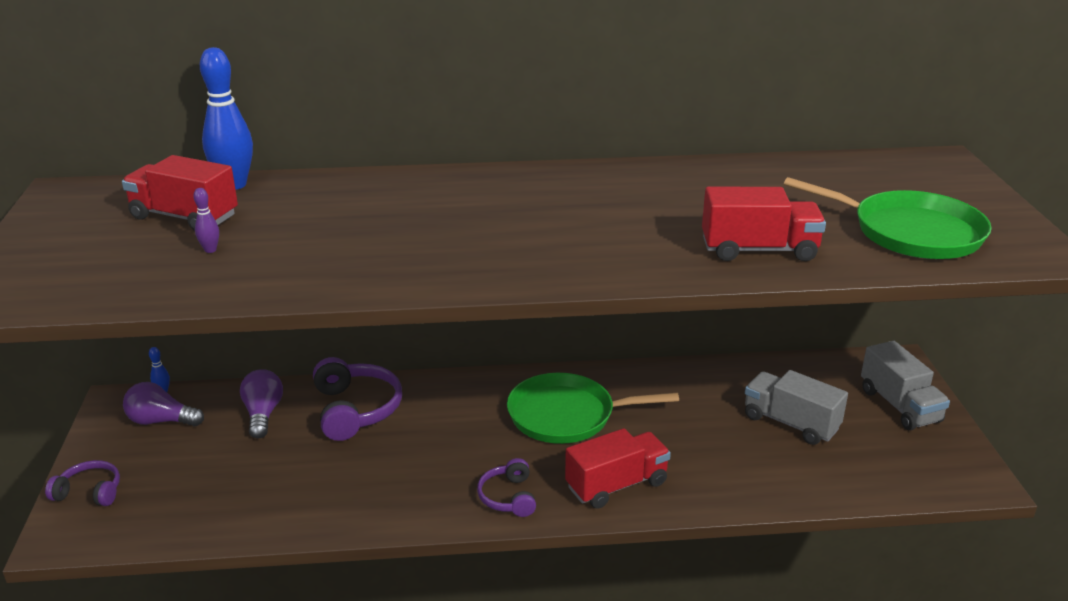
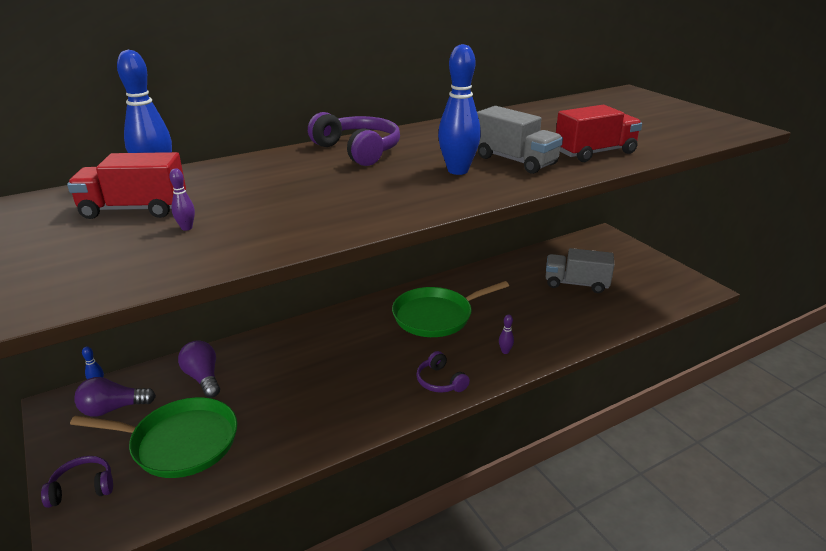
camera: 25 degrees left, 0 degrees up
purple headphones [313,357,402,441] -> purple headphones moved to [308,112,400,166]
red truck [565,428,671,509] -> purple bowling pin [499,314,514,354]
green pan [784,177,992,259] -> green pan moved to [70,397,237,478]
grey truck [861,341,950,430] -> grey truck moved to [477,106,563,174]
none -> blue bowling pin [438,44,481,175]

